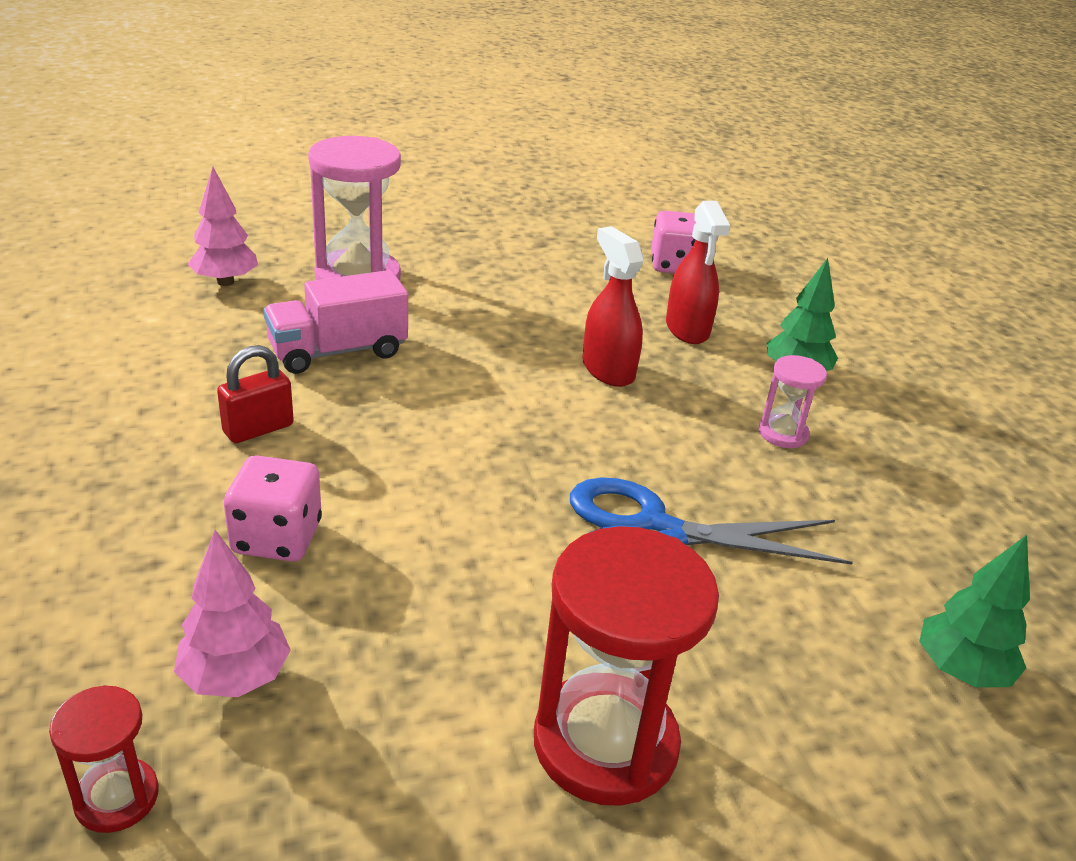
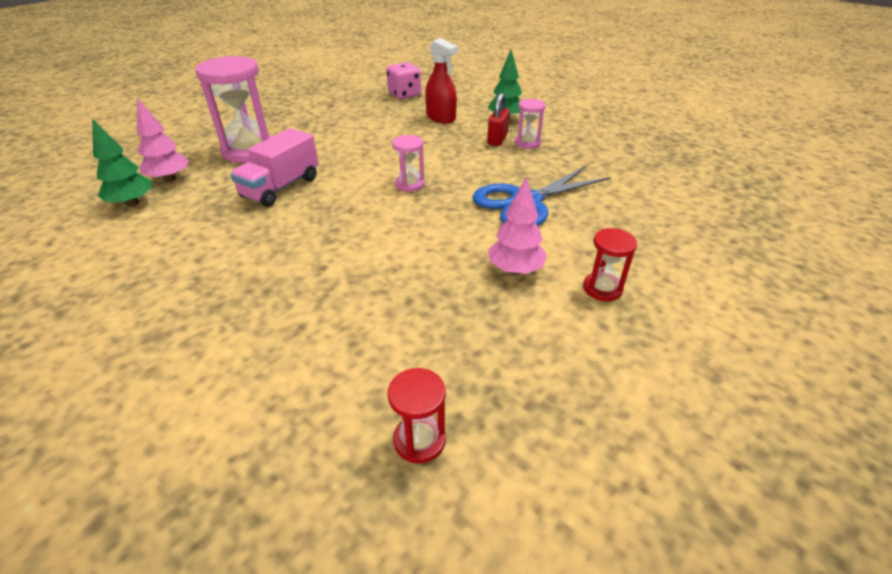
camera: 30 degrees left, 5 degrees up
pink tree [174,530,291,697] -> pink tree moved to [488,177,547,275]
red padlock [217,345,294,443] -> red padlock moved to [487,93,510,146]
pink dice [224,455,322,562] -> none
red hourglass [534,526,719,806] -> red hourglass [583,228,637,301], size x0.50
red spray bottle [582,226,644,387] -> none
green tree [919,535,1030,688] -> green tree moved to [92,119,152,207]
none -> pink hourglass [392,135,425,192]

